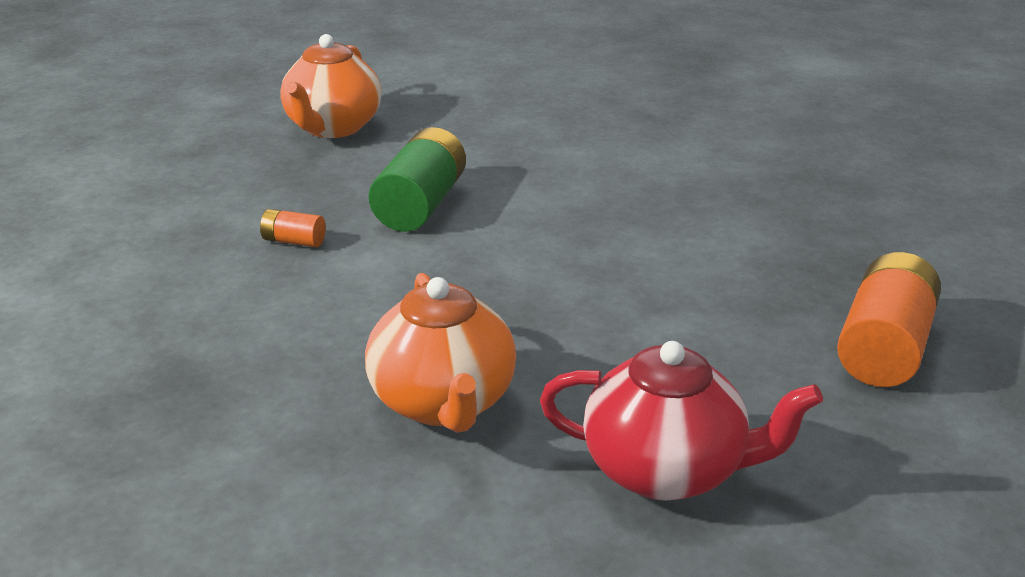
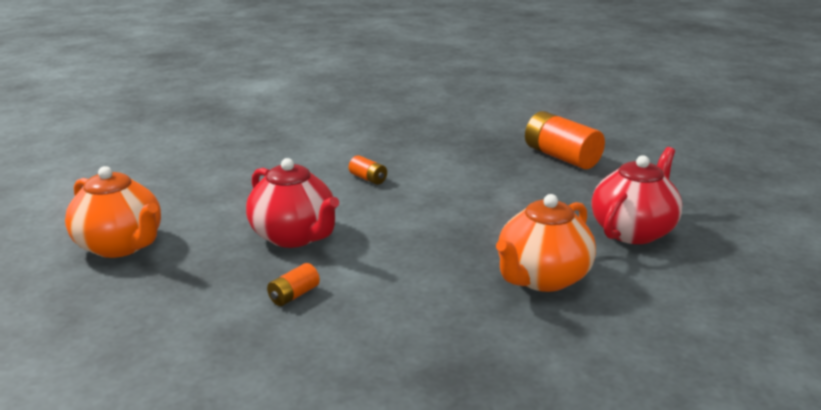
camera: 65 degrees left, 5 degrees down
orange teapot [365,273,516,433] -> orange teapot turned 120 degrees clockwise [496,194,596,292]
green battery [369,127,466,232] -> red teapot [246,158,339,248]
none -> orange battery [349,155,387,185]

